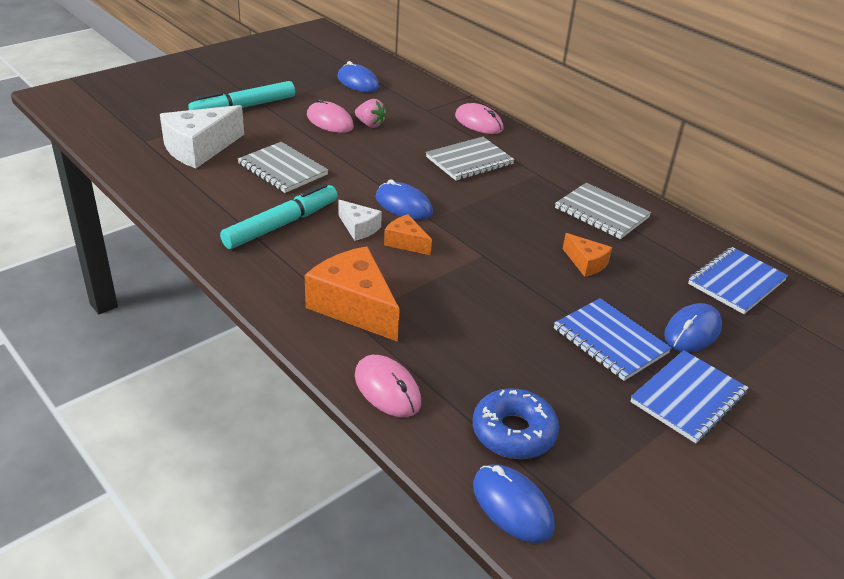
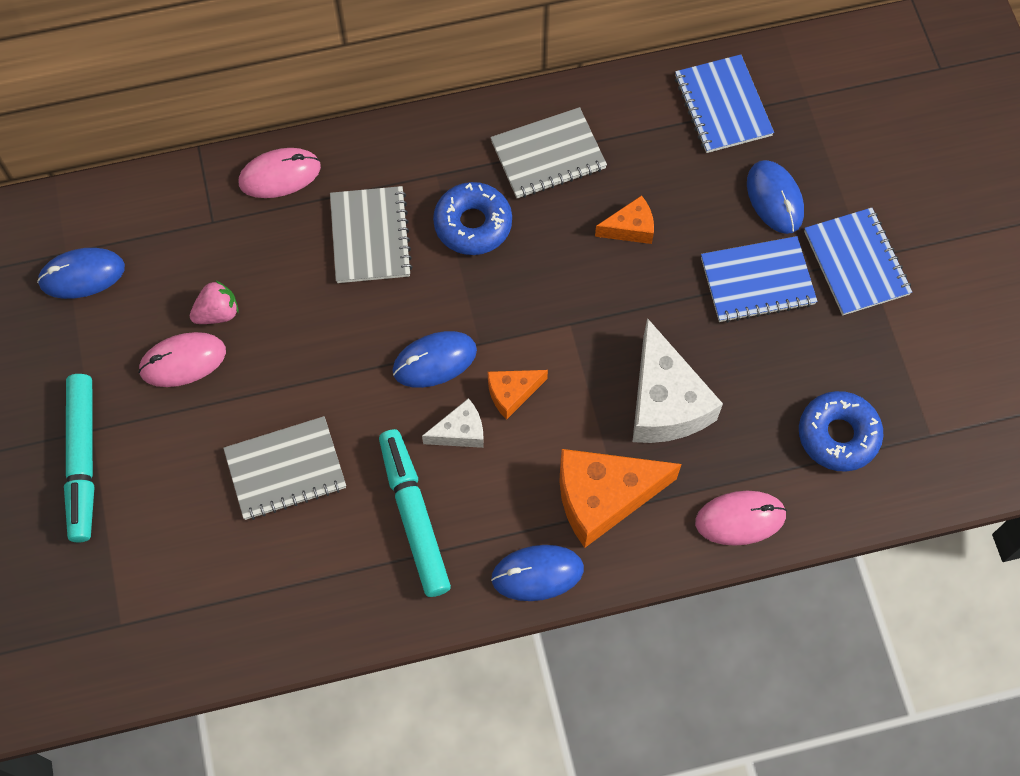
camera: 60 degrees left, 30 degrees up
white cheese [160,105,244,168] -> white cheese moved to [632,318,723,443]
blue mouse [473,464,555,543] -> blue mouse moved to [491,545,584,601]
none -> blue donut [433,182,512,255]

